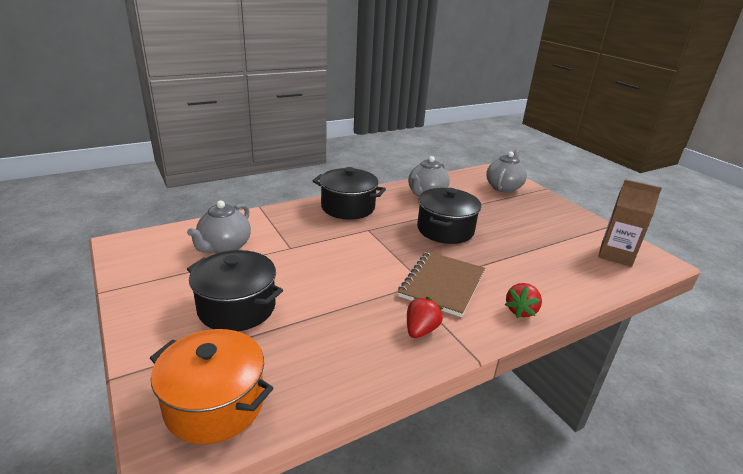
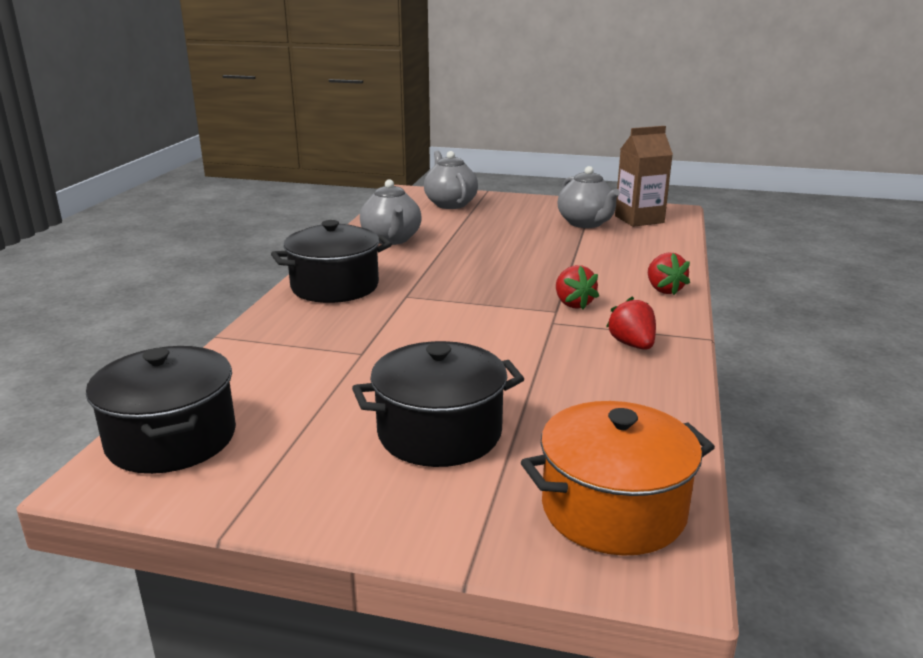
camera: 45 degrees left, 5 degrees down
grey teapot [187,200,251,254] -> grey teapot moved to [558,166,620,228]
brown notebook [398,251,485,317] -> red strawberry [556,265,599,309]
black pot [417,188,481,244] -> black pot moved to [86,346,236,474]

